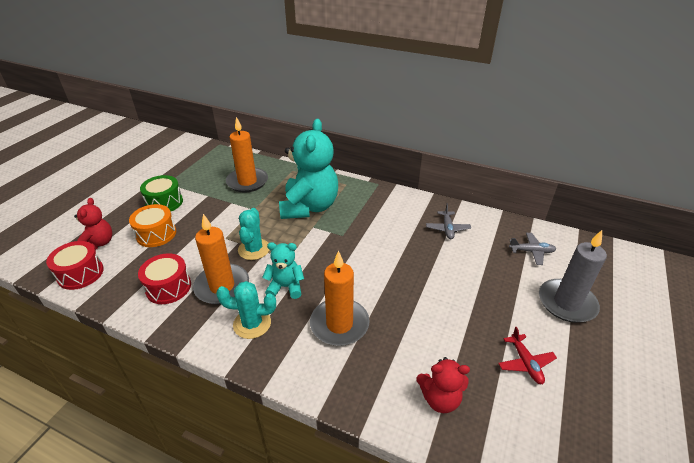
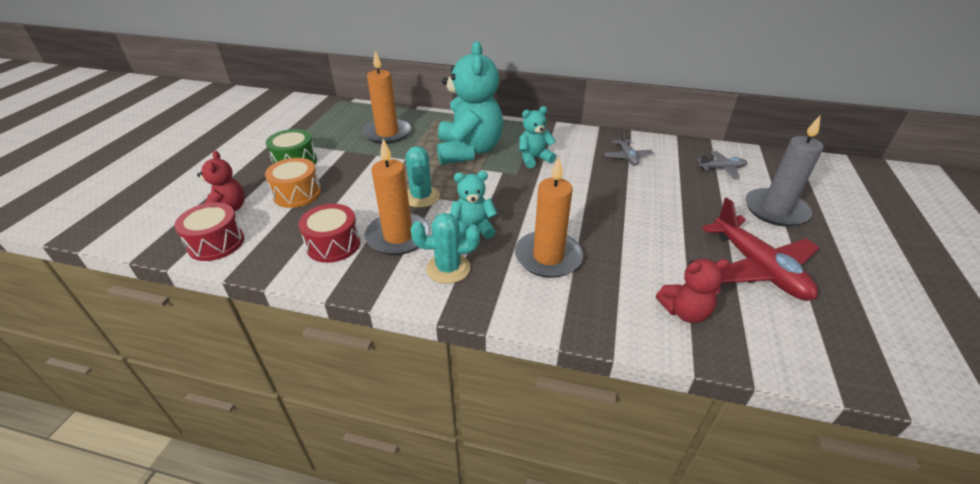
camera: 10 degrees left, 0 degrees up
red plane [498,327,557,384] -> red plane [702,198,819,301], size x1.97
none -> turquoise teddy bear [519,106,556,168]

